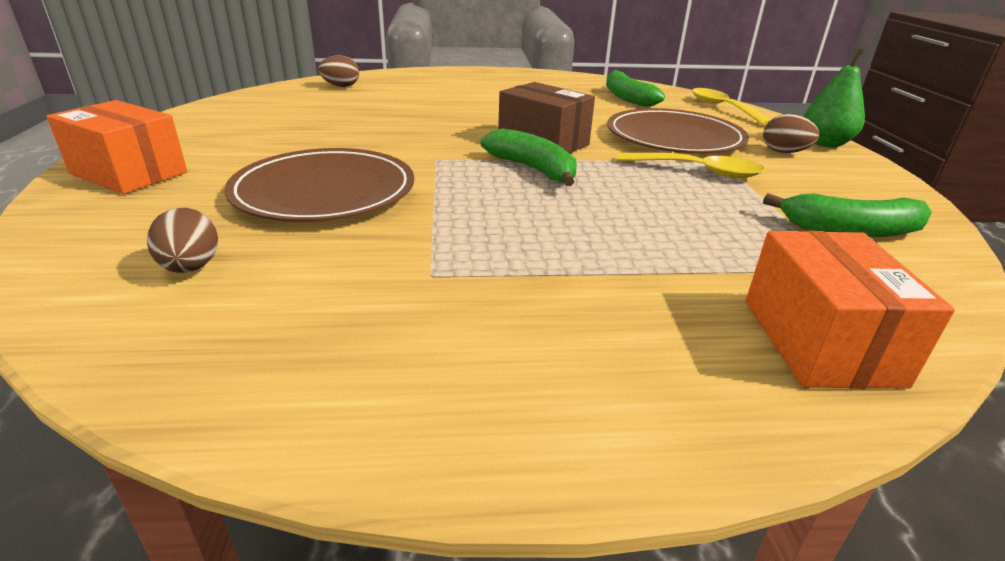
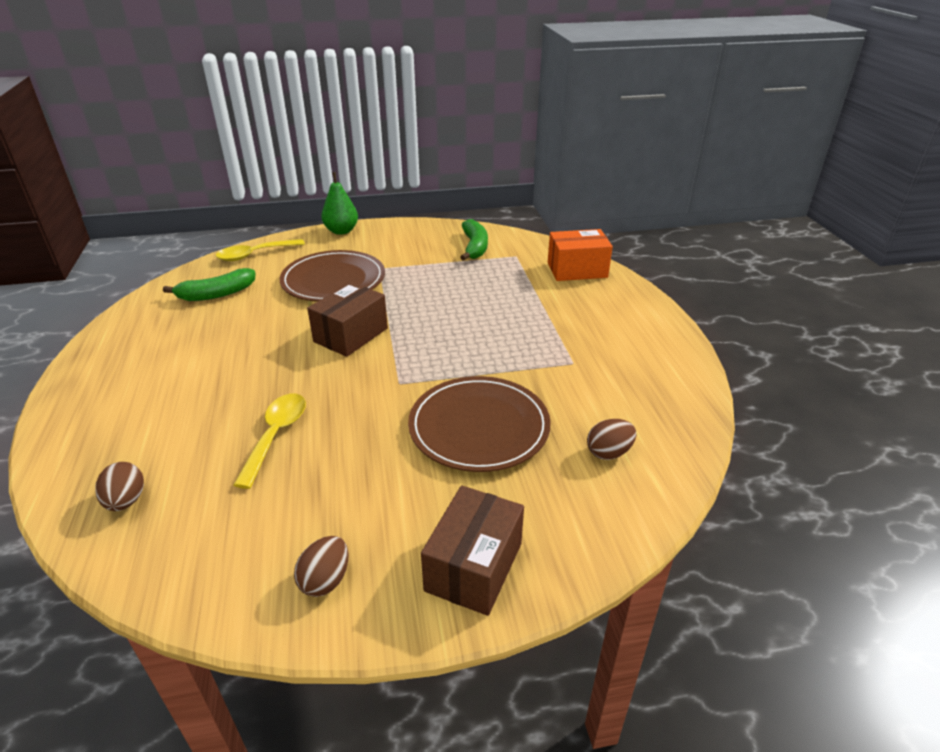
camera: 95 degrees left, 5 degrees up
orange box [46,100,187,194] -> brown box [421,485,524,616]
green banana [481,128,577,186] -> none
yellow spoon [617,153,765,178] -> yellow spoon moved to [233,394,306,489]
brown egg [763,114,819,153] -> brown egg moved to [294,536,348,597]

